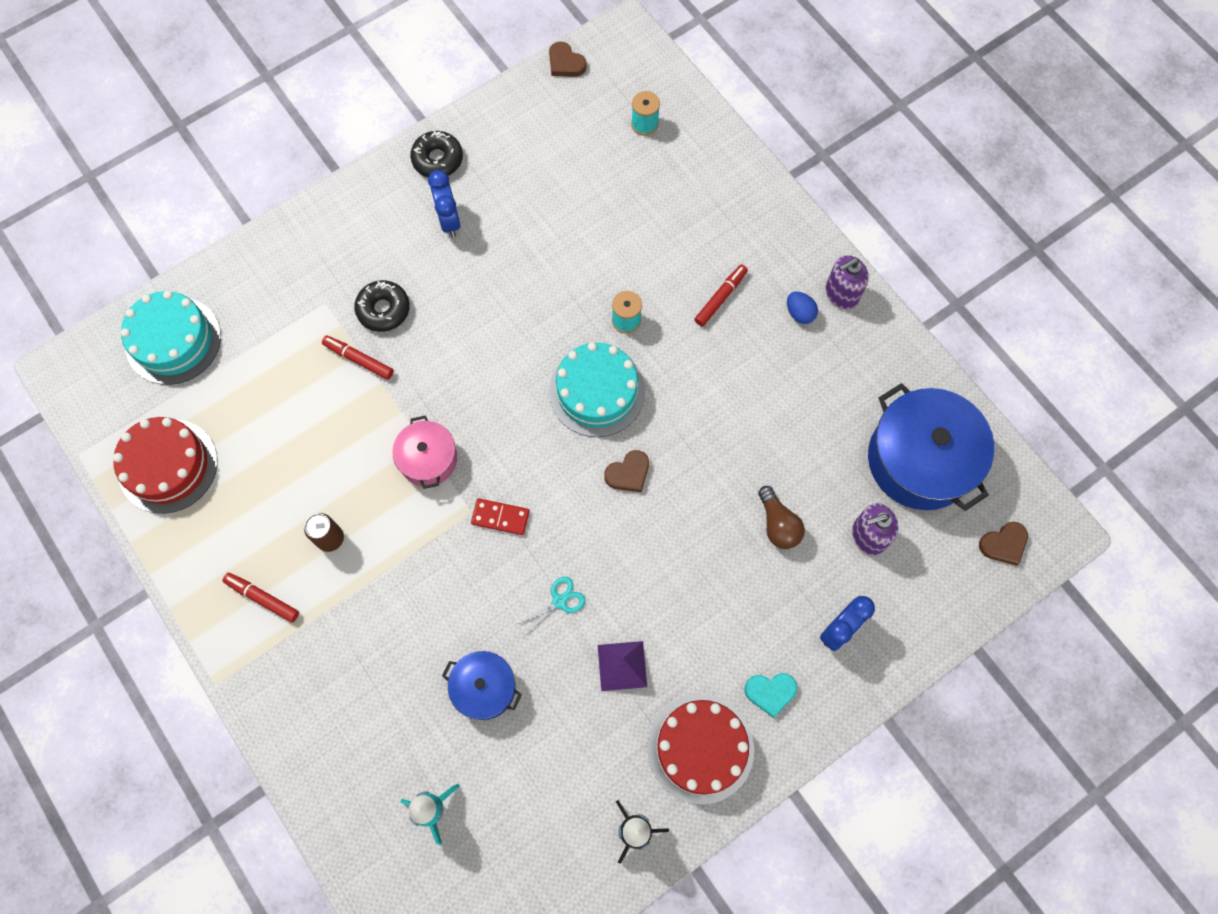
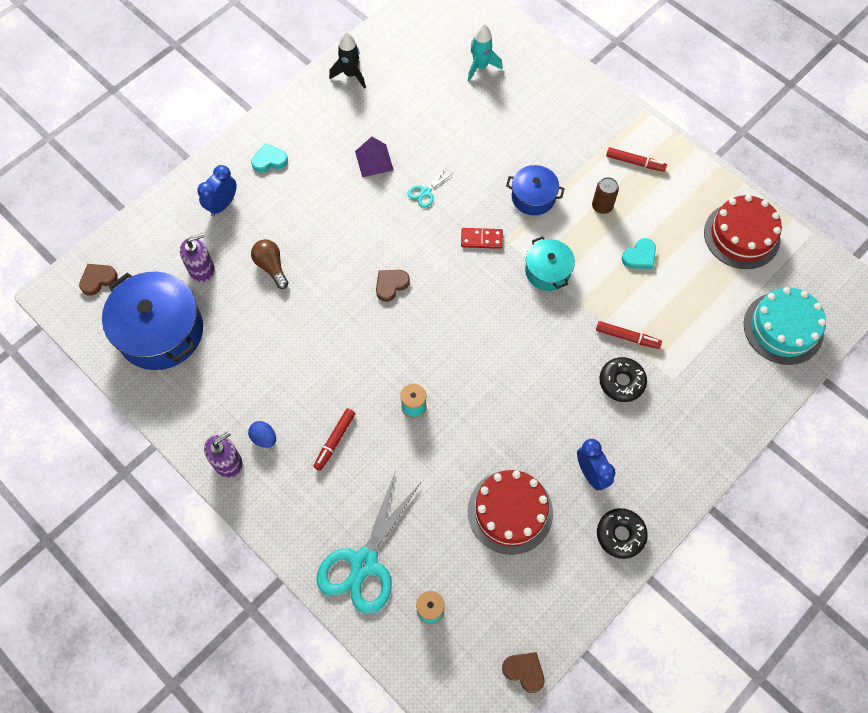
camera: 170 degrees right, 5 degrees down
pink pot [392,415,457,489] -> turquoise pot [525,236,575,291]
blue pot [442,651,522,720] -> blue pot moved to [506,165,565,215]
turquoise cake [549,342,645,437] -> none
red cake [647,694,754,804] -> red cake moved to [468,470,553,555]
none -> turquoise scissors [316,473,420,614]
none -> turquoise heart [622,238,656,269]

